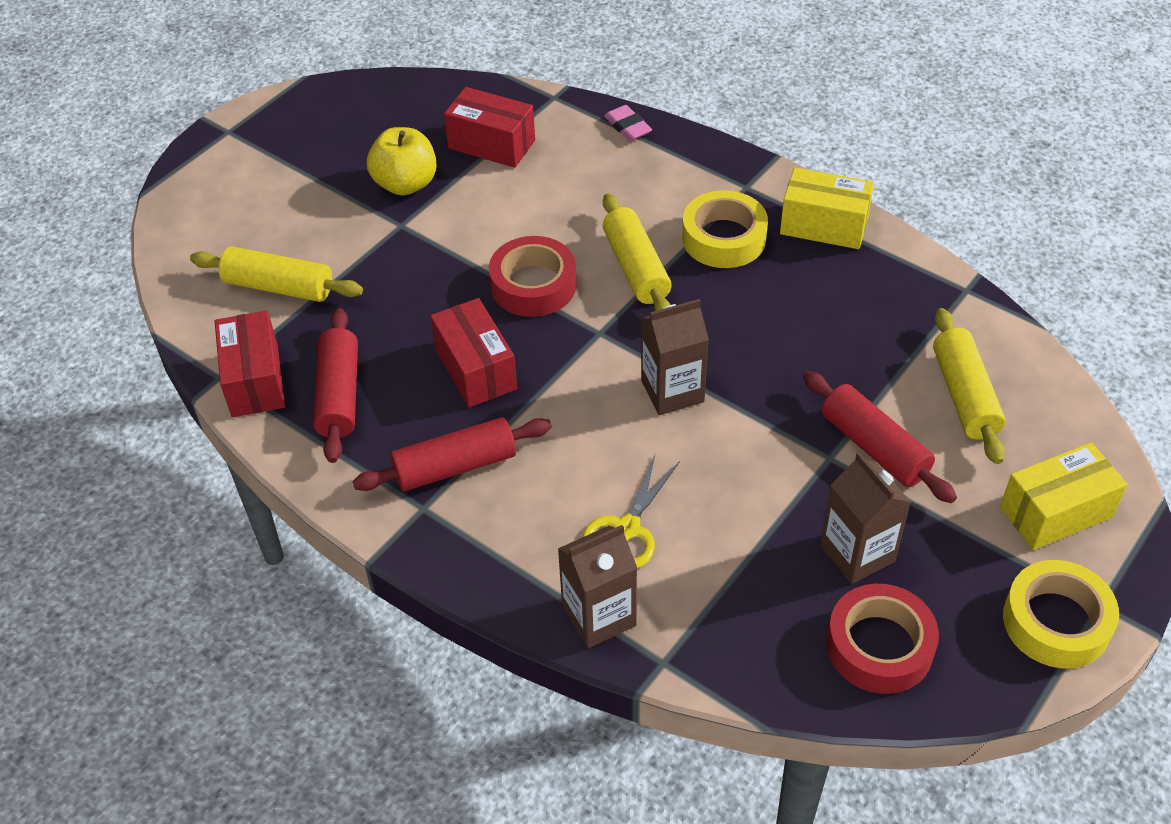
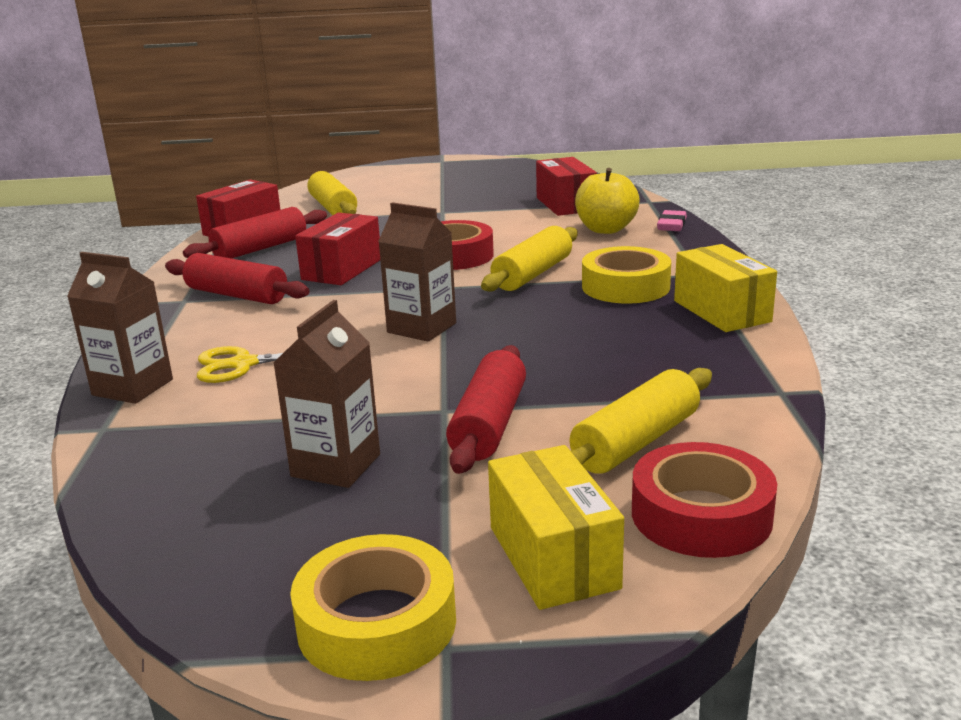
camera: 50 degrees right, 25 degrees down
yellow apple [367,127,437,195] -> yellow apple moved to [575,168,640,234]
red tape [826,584,939,694] -> red tape moved to [632,442,777,558]
yellow box [1000,442,1127,550] -> yellow box turned 45 degrees clockwise [488,445,624,610]

